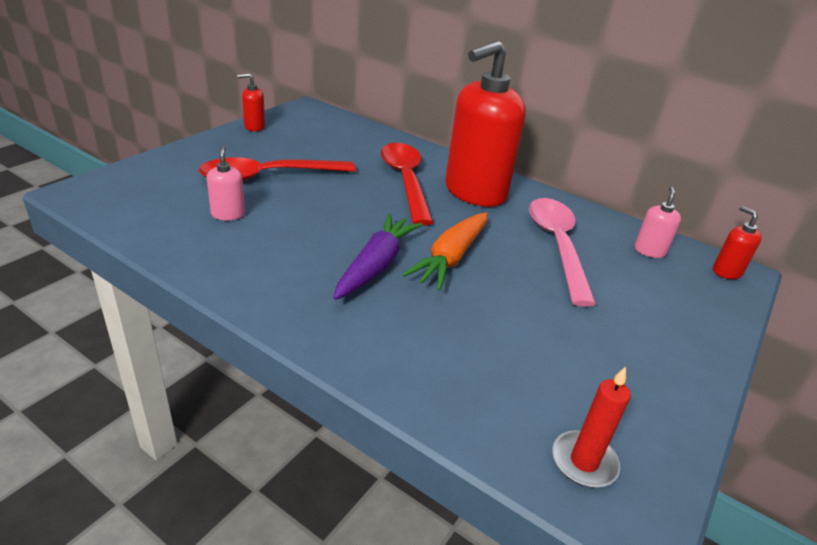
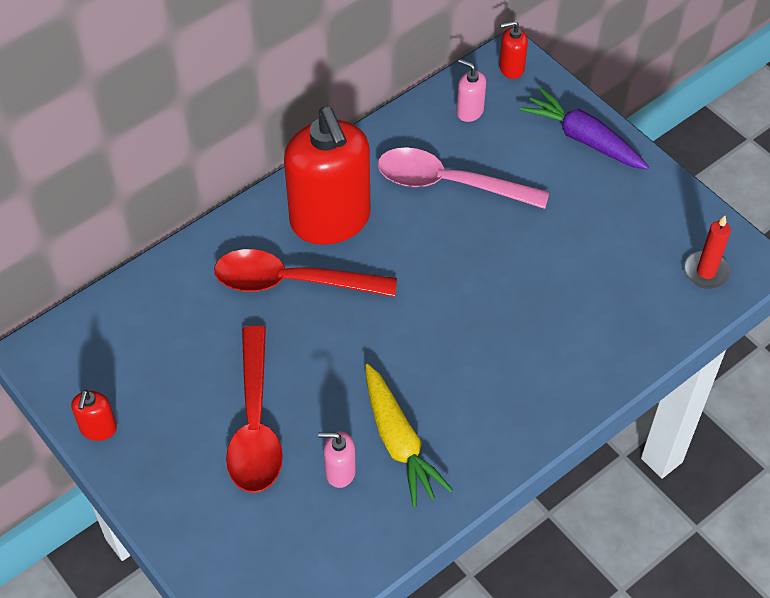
camera: 70 degrees left, 20 degrees up
purple carrot [333,213,423,300] -> purple carrot moved to [520,88,649,170]
orange carrot [402,212,487,291] -> none
none -> yellow carrot [365,364,453,507]

